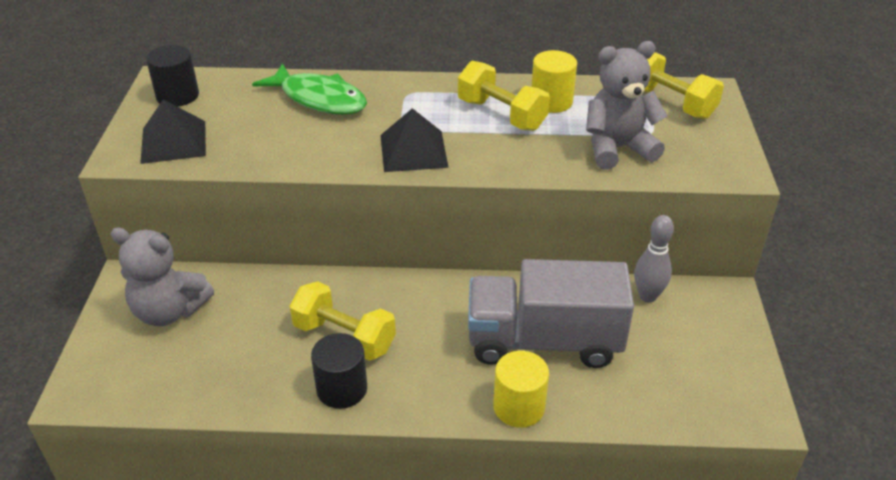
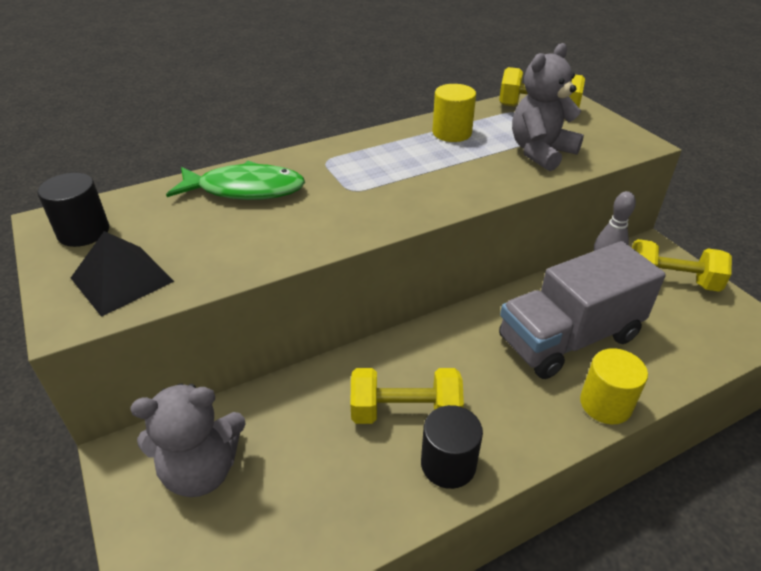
camera: 30 degrees left, 0 degrees up
black pyramid [380,108,449,172] -> none
yellow dumbbell [458,61,550,131] -> yellow dumbbell moved to [632,239,732,292]

